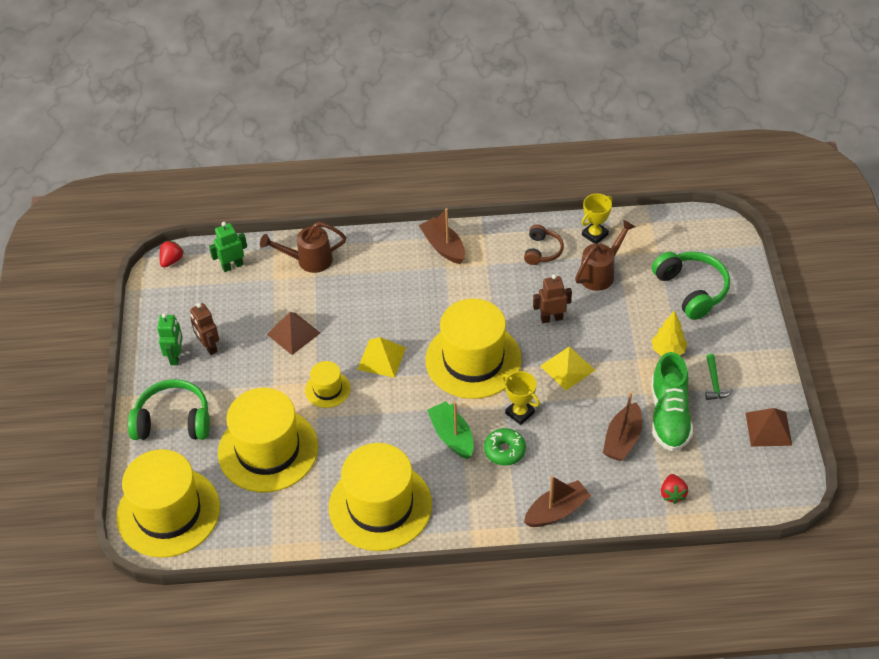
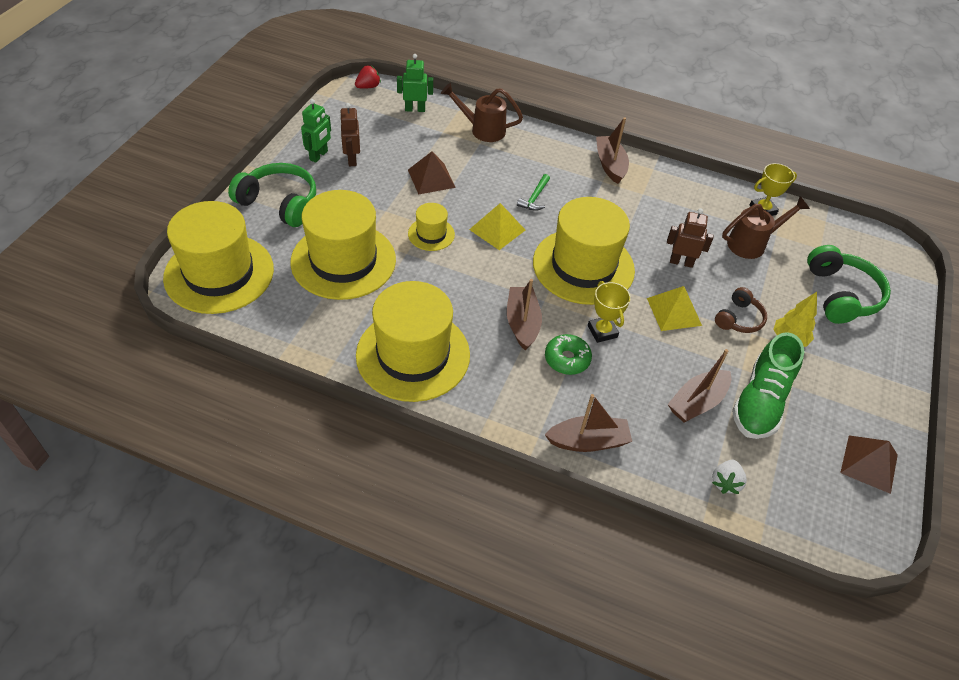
camera: 20 degrees right, 0 degrees up
green boat [427,401,474,459] -> brown boat [507,279,542,351]
brown headphones [524,225,564,265] -> brown headphones moved to [715,287,767,333]
red strawberry [661,474,688,504] -> white strawberry [712,460,747,494]
green hammer [705,354,733,400] -> green hammer moved to [517,174,550,211]

